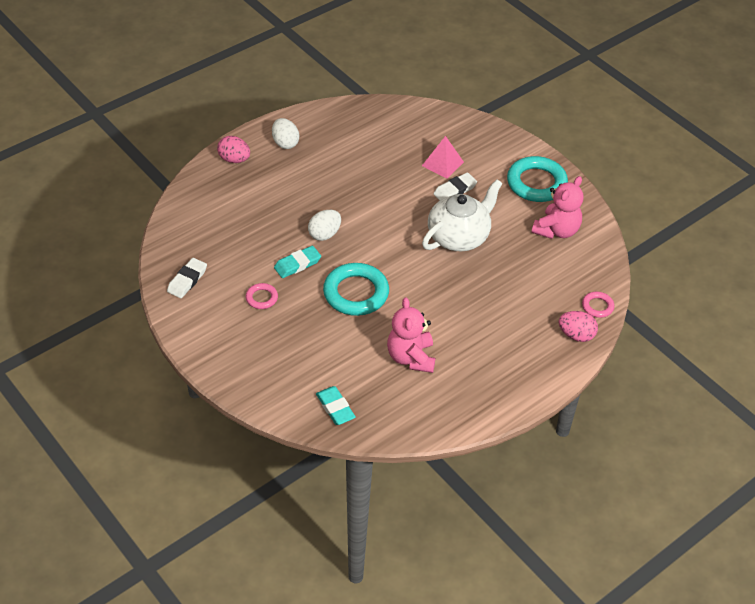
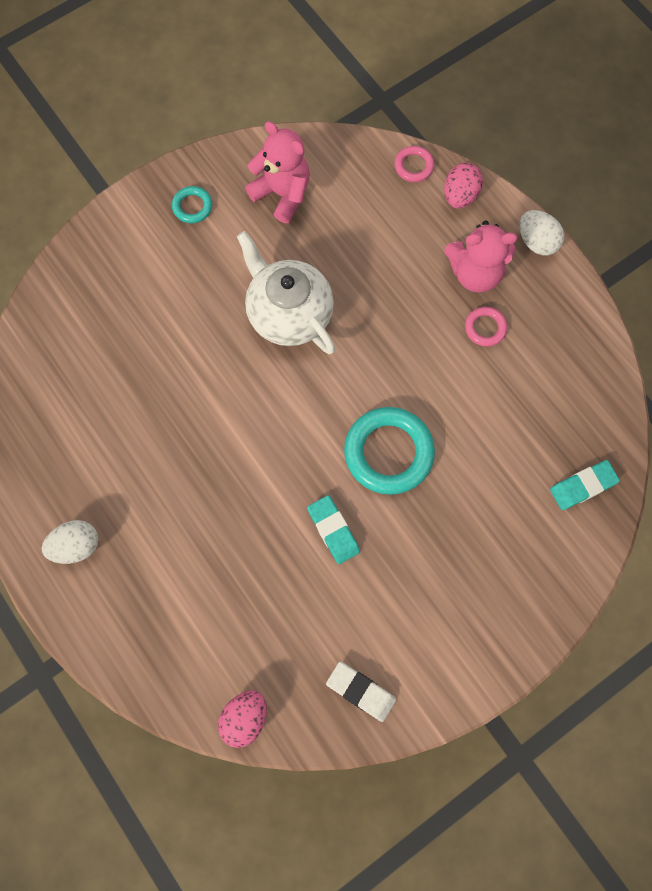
camera: 85 degrees left, 25 degrees up
pink egg [217,136,250,163] -> pink egg moved to [218,691,267,748]
pink ring [245,283,278,309] -> pink ring moved to [465,307,507,346]
white egg [308,210,341,241] -> white egg moved to [520,210,564,255]
pink teddy bear [387,298,435,373] -> pink teddy bear moved to [445,220,518,293]
pink pyramid [422,136,464,179] -> none
white eraser [433,172,477,200] -> none
turquoise ring [507,156,568,202] -> turquoise ring [172,186,212,223], size x0.49

